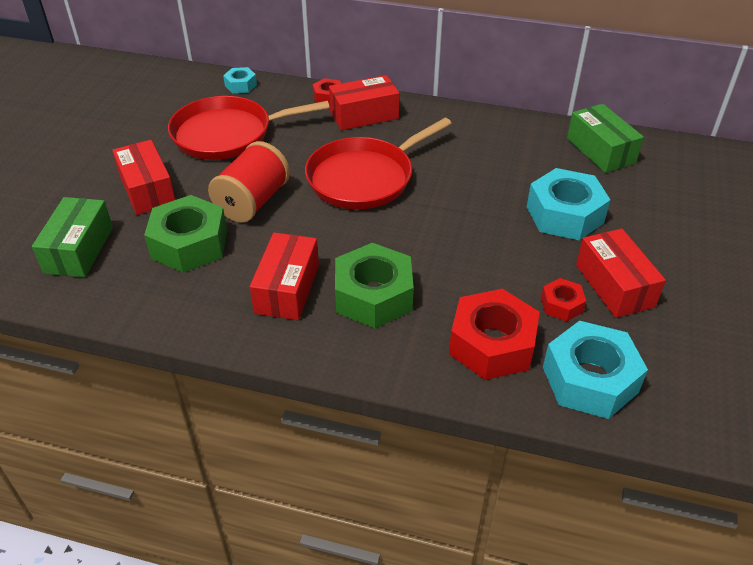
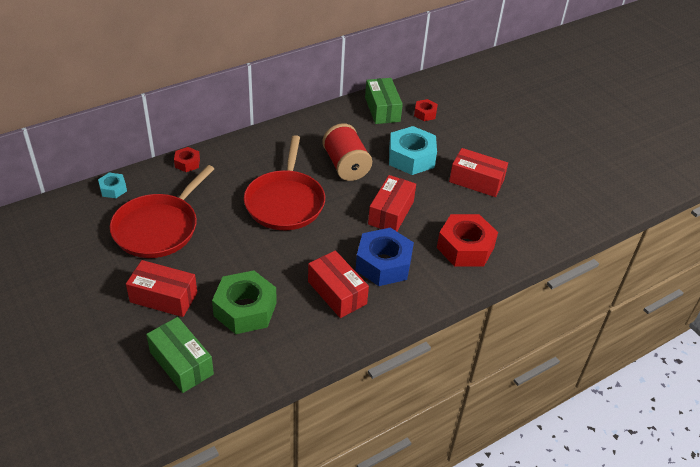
camera: 50 degrees left, 0 degrees up
red spool [208,141,290,223] -> red spool moved to [322,123,372,181]
red box [329,75,400,130] -> red box moved to [368,175,416,231]
green nut [335,243,414,328] -> blue nut [355,228,414,286]
red nut [541,278,586,322] -> red nut moved to [414,99,438,121]
turquoise nut [543,321,648,419] -> none
green box [567,104,644,173] -> green box turned 60 degrees clockwise [365,78,403,124]

